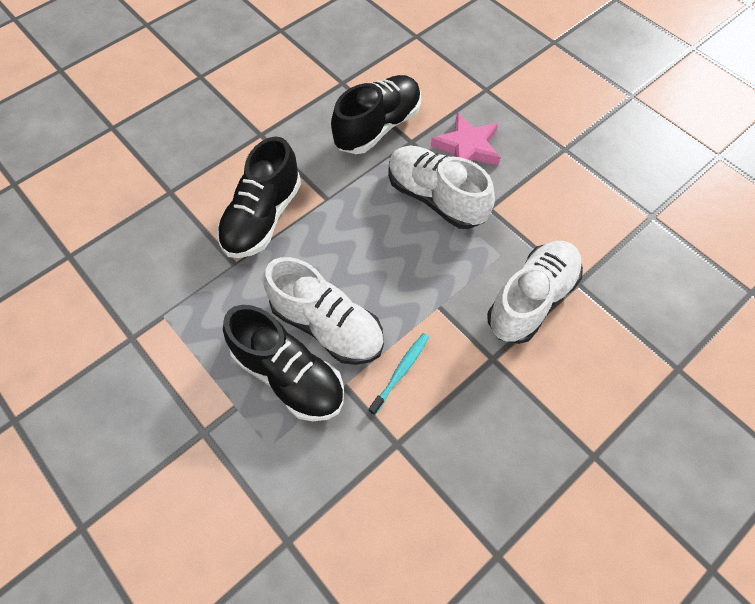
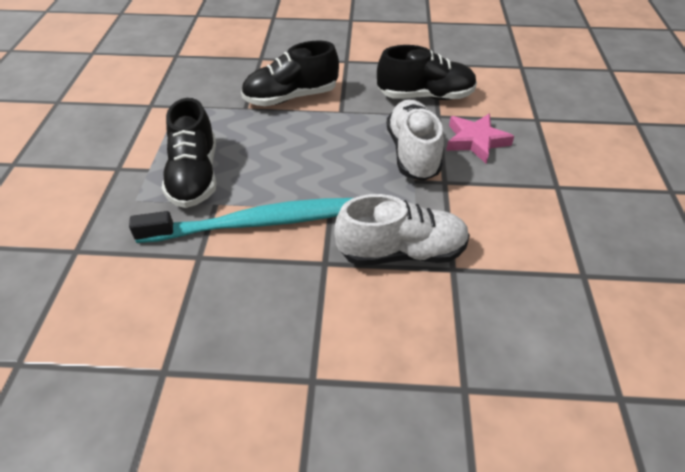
camera: 45 degrees right, 15 degrees down
white shoe [264,257,384,365] -> none
turquoise toothbrush [369,333,429,415] -> turquoise toothbrush [129,198,352,243], size x2.44

